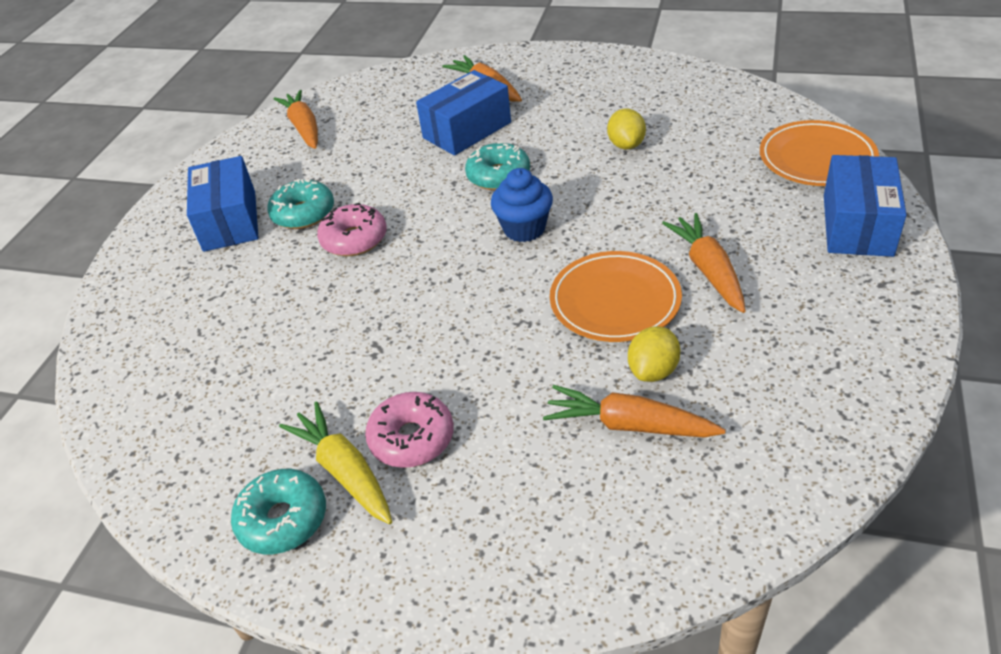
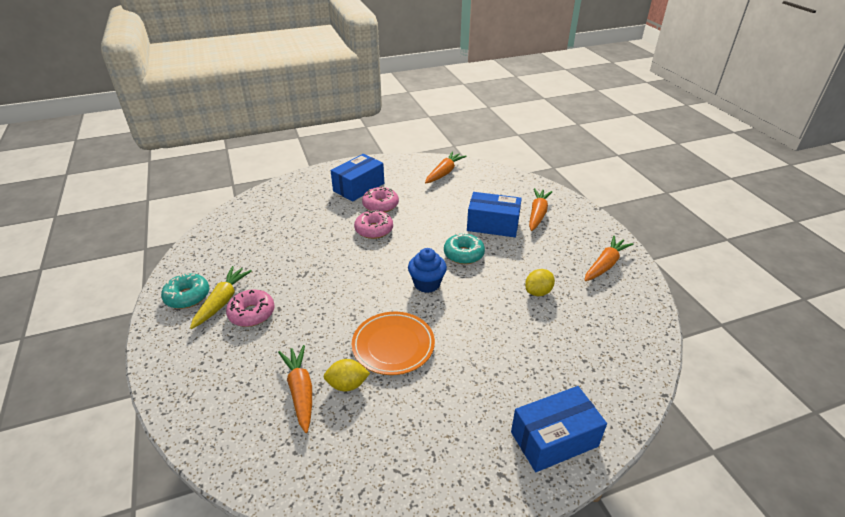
camera: 50 degrees right, 5 degrees down
turquoise donut [267,179,334,229] -> pink donut [362,186,399,212]
orange carrot [662,213,746,313] -> orange carrot moved to [584,236,633,281]
orange plate [760,120,879,186] -> none

